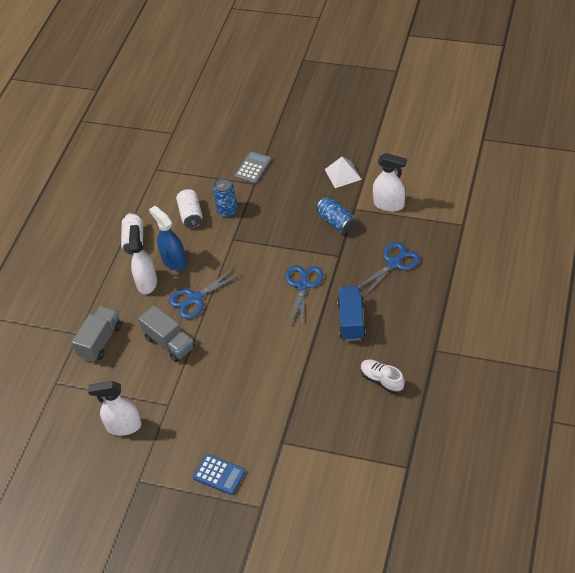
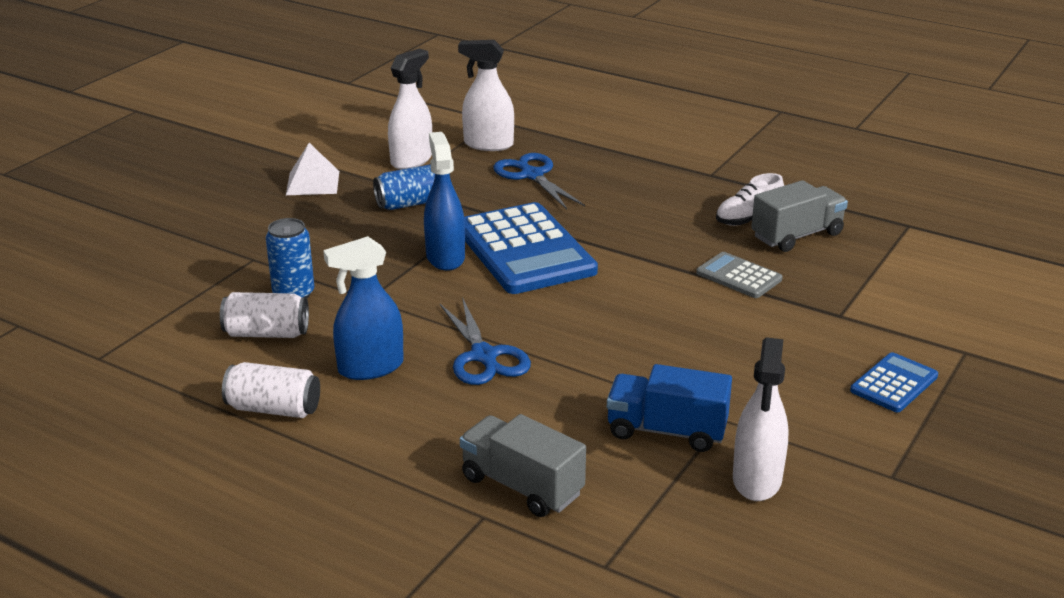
camera: 80 degrees left, 20 degrees down
white spray bottle [129,225,157,294] -> white spray bottle moved to [458,40,514,151]
grey truck [138,305,195,362] -> grey truck moved to [751,180,848,252]
grey calculator [235,152,271,183] -> grey calculator moved to [696,252,783,298]
blue scissors [285,265,323,328] -> blue calculator [464,202,598,294]
blue truck [337,286,366,341] -> blue truck moved to [607,364,732,452]
none -> blue spray bottle [424,132,465,271]

